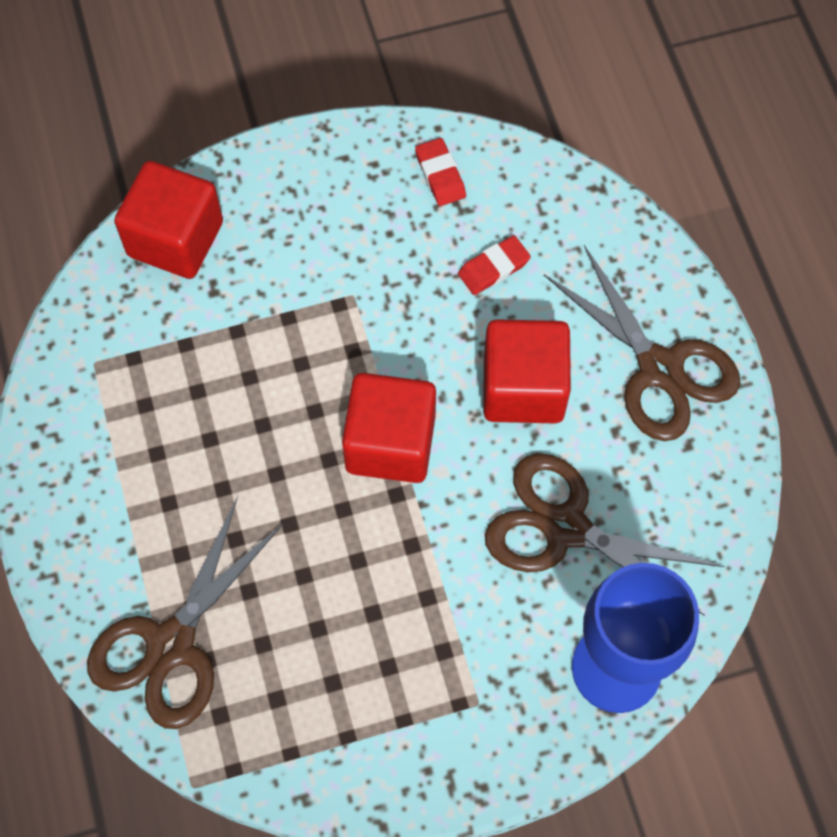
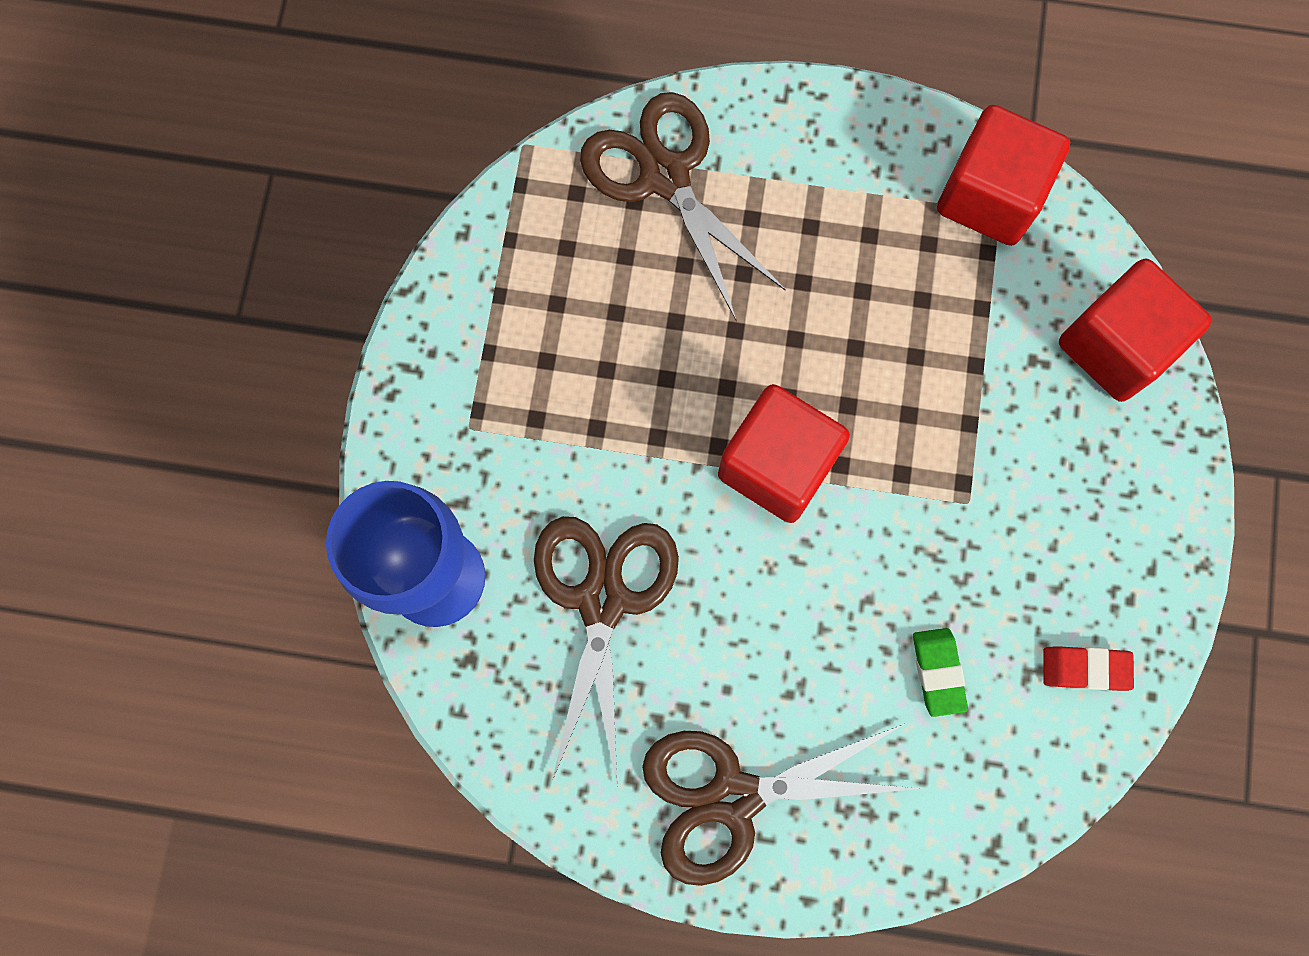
camera: 115 degrees right, 10 degrees up
red eraser [458,235,531,295] -> green eraser [913,628,968,717]
red cube [483,319,571,423] -> red cube moved to [937,105,1070,246]
brown scissors [485,453,724,616] -> brown scissors turned 45 degrees counterclockwise [534,516,679,784]

